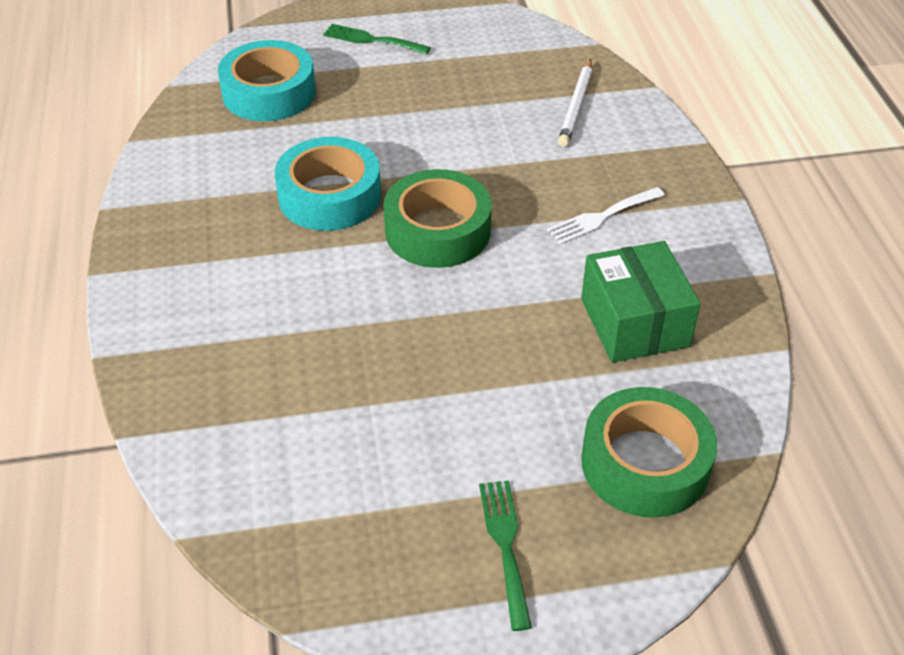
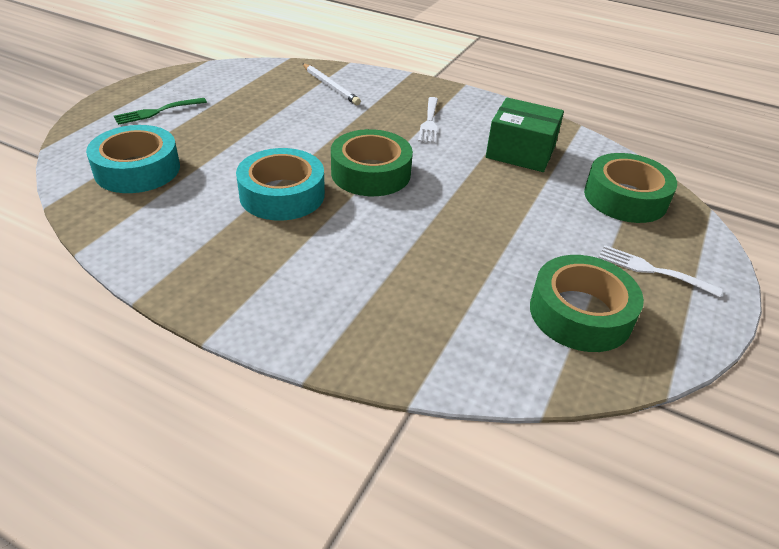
camera: 55 degrees left, 5 degrees down
green fork [479,480,532,631] -> white fork [598,245,722,297]
none -> green tape [530,255,644,352]

